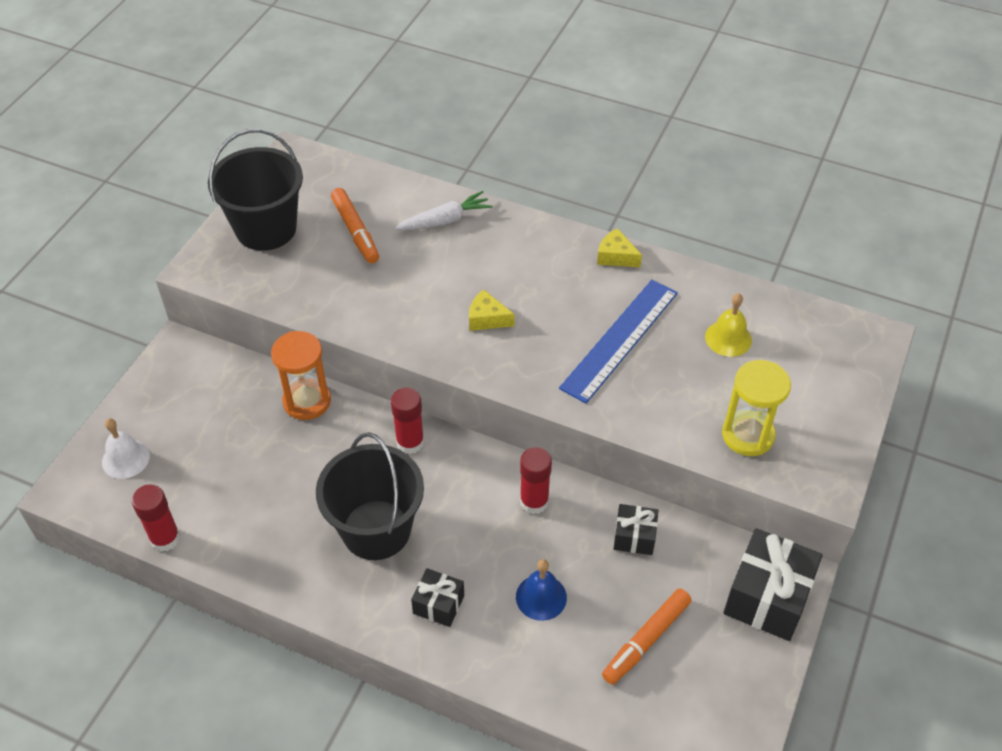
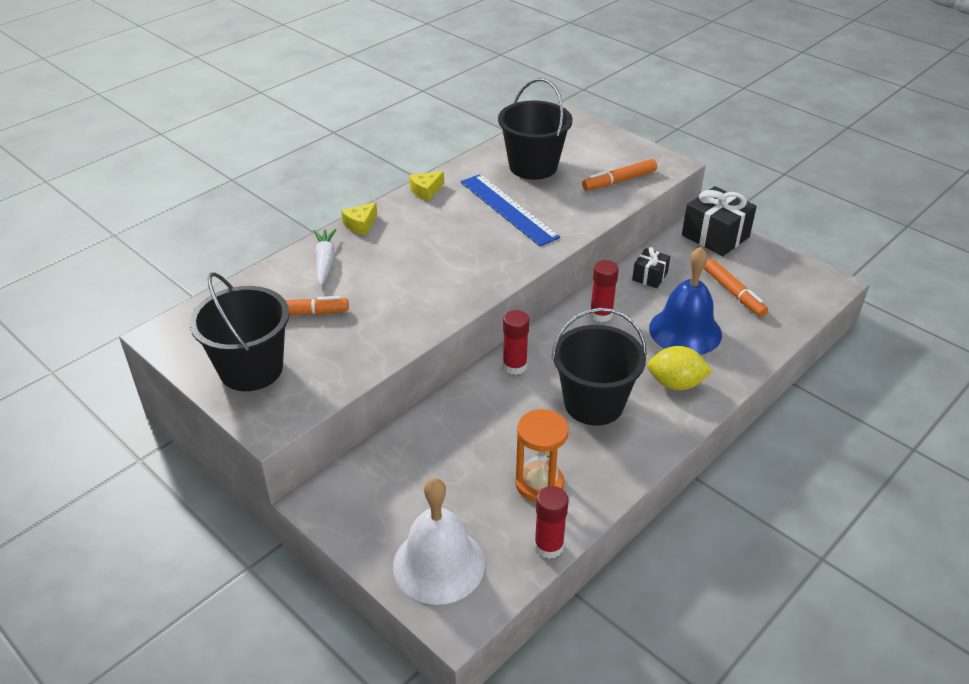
camera: 70 degrees left, 10 degrees down
white bell [102,418,150,479] -> white bell [393,478,485,605], size x1.84
orange hourglass [271,331,331,420] -> orange hourglass moved to [515,409,569,502]
black gift [411,568,464,627] -> yellow lemon [647,346,712,390]
yellow cheese [469,289,515,331] -> yellow cheese moved to [341,202,377,235]
blue bell [516,559,567,621] -> blue bell [649,247,722,355], size x1.84
yellow bell [705,293,752,357] -> black bucket [498,78,573,180]
yellow hourglass [722,360,791,456] -> orange marker [582,159,657,191]

